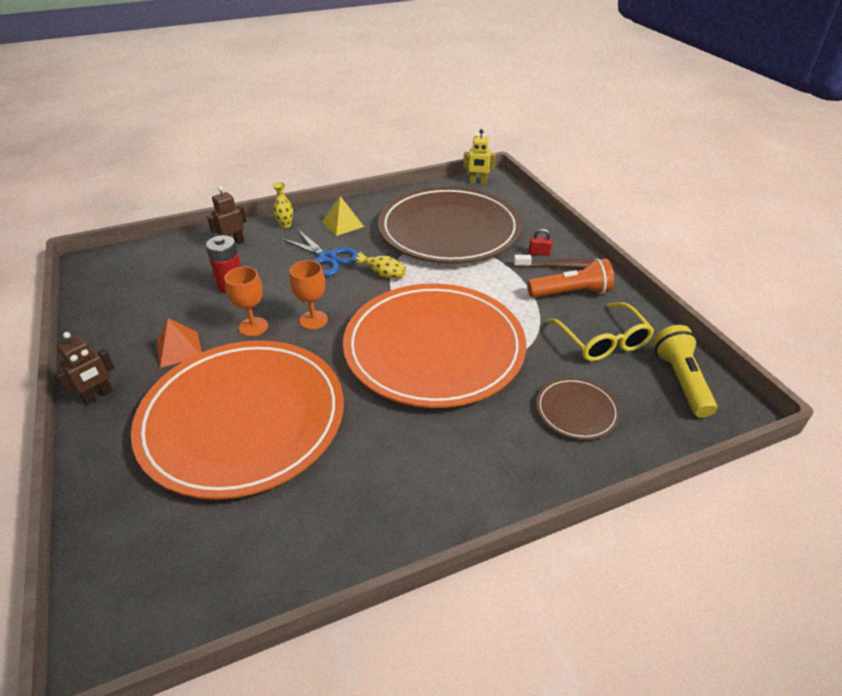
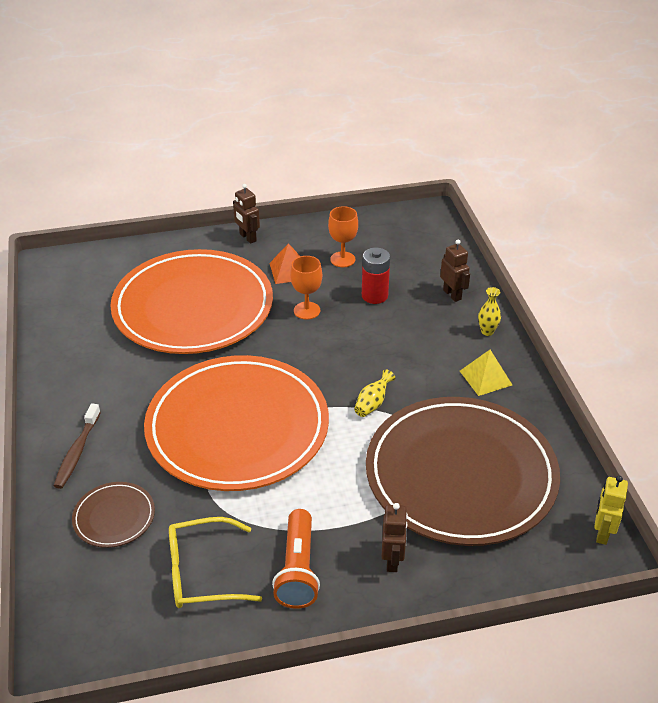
camera: 100 degrees right, 0 degrees up
blue scissors [280,229,358,276] -> none
orange goblet [290,260,328,330] -> orange goblet moved to [328,206,358,267]
brown toothbrush [513,255,592,268] -> brown toothbrush moved to [54,403,101,489]
red padlock [529,228,552,256] -> brown robot [381,503,408,572]
yellow flashlight [653,325,717,418] -> none

